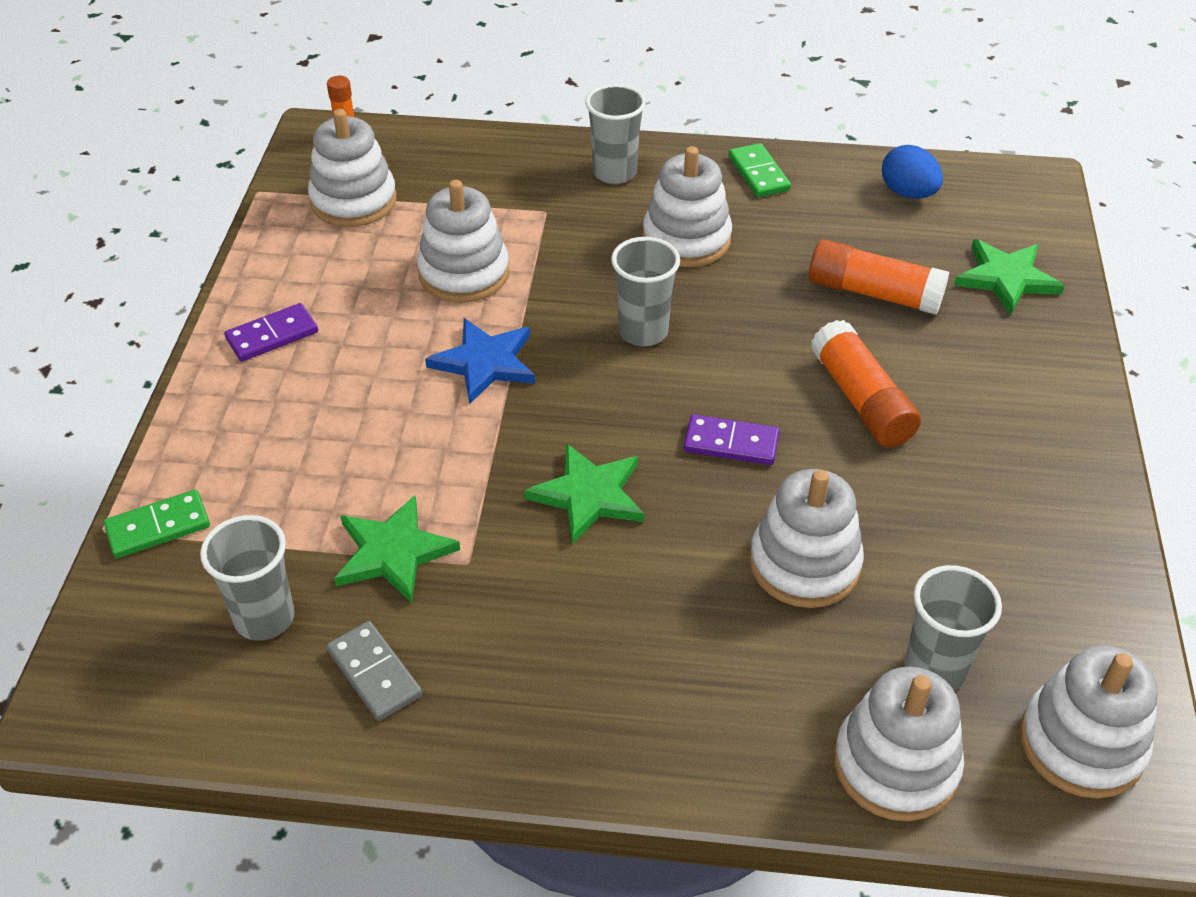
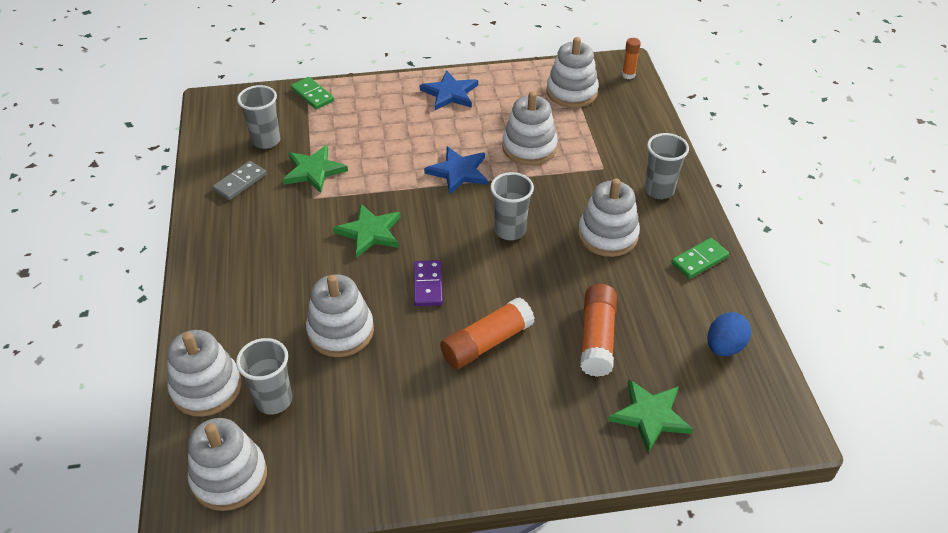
camera: 75 degrees right, 0 degrees up
purple domino [224,303,318,362] -> blue star [420,70,478,110]

